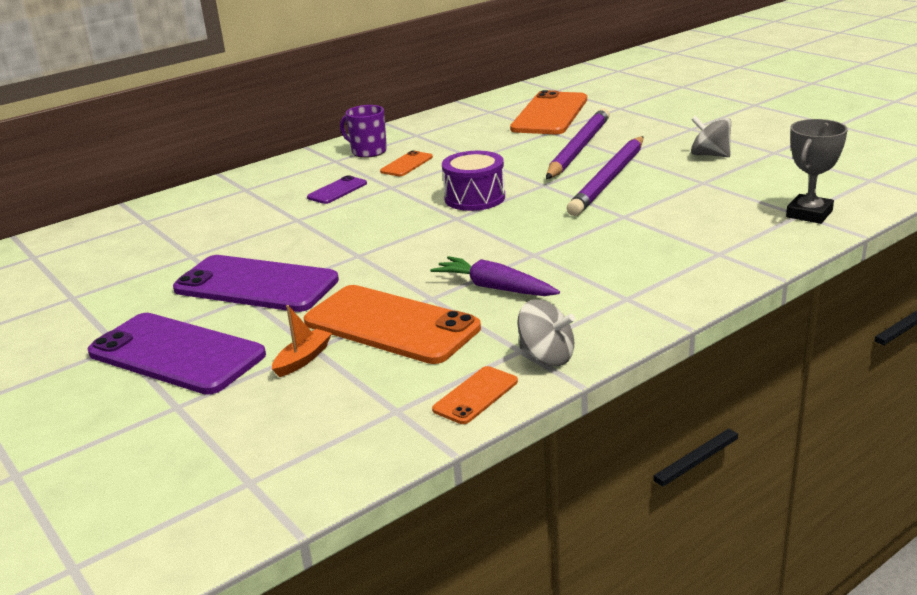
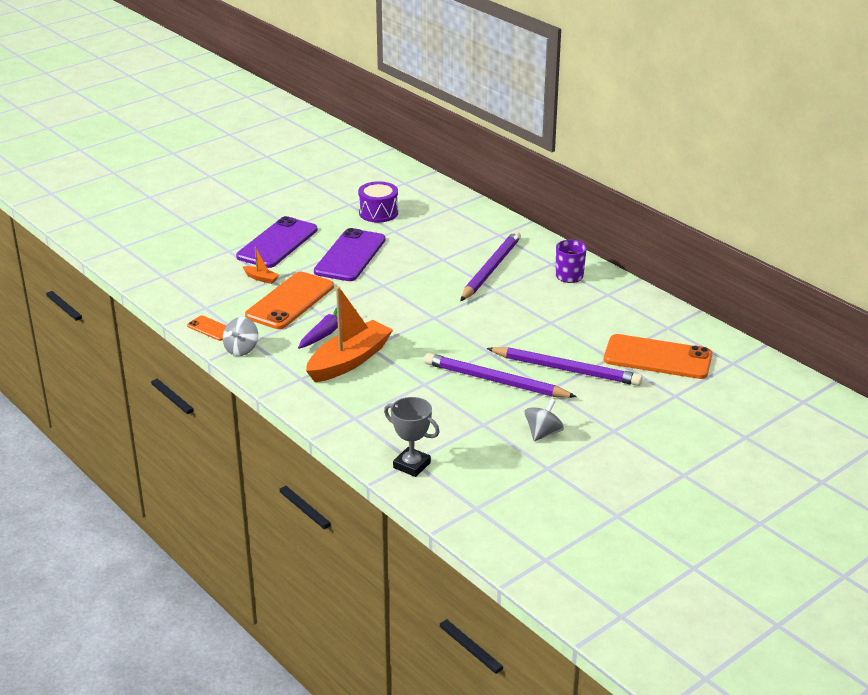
camera: 85 degrees right, 5 degrees up
purple phone [307,175,367,204] -> purple pencil [460,231,521,301]
orange phone [380,150,433,176] -> none
purple drum [442,151,505,211] -> purple drum moved to [358,181,398,223]
none -> orange boat [306,287,393,382]

